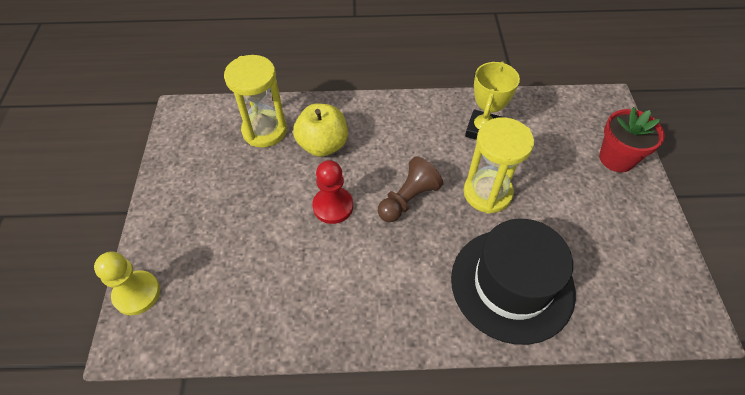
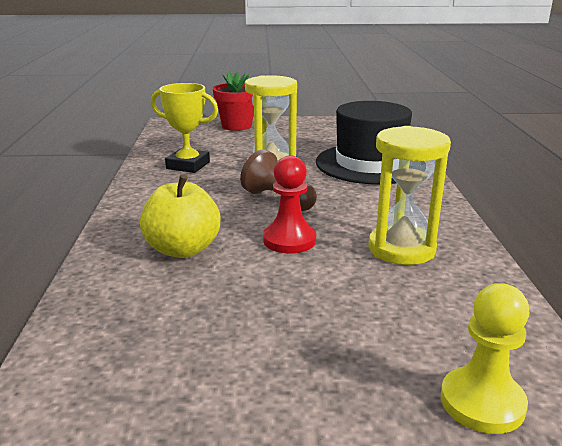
camera: 90 degrees left, 30 degrees down
yellow hourglass [224,55,287,147] -> yellow hourglass moved to [368,126,451,265]

